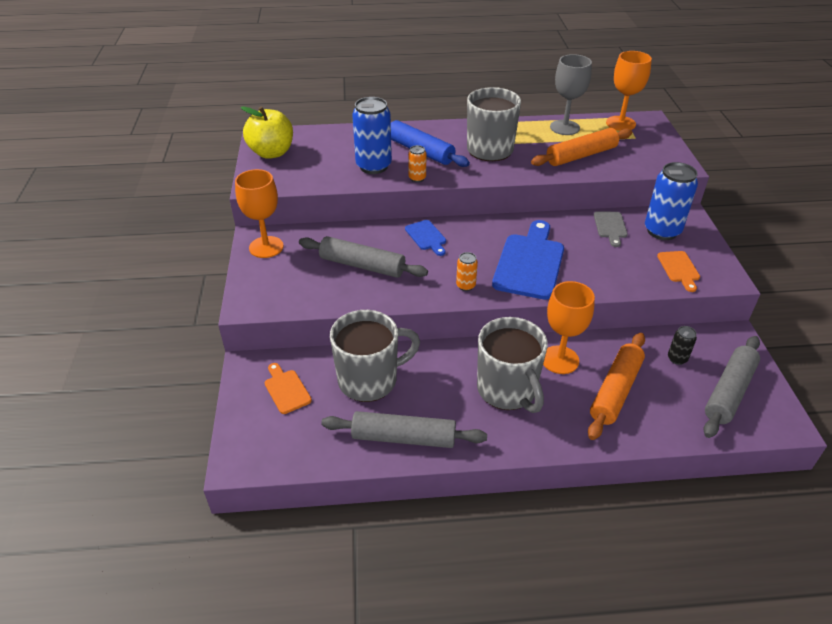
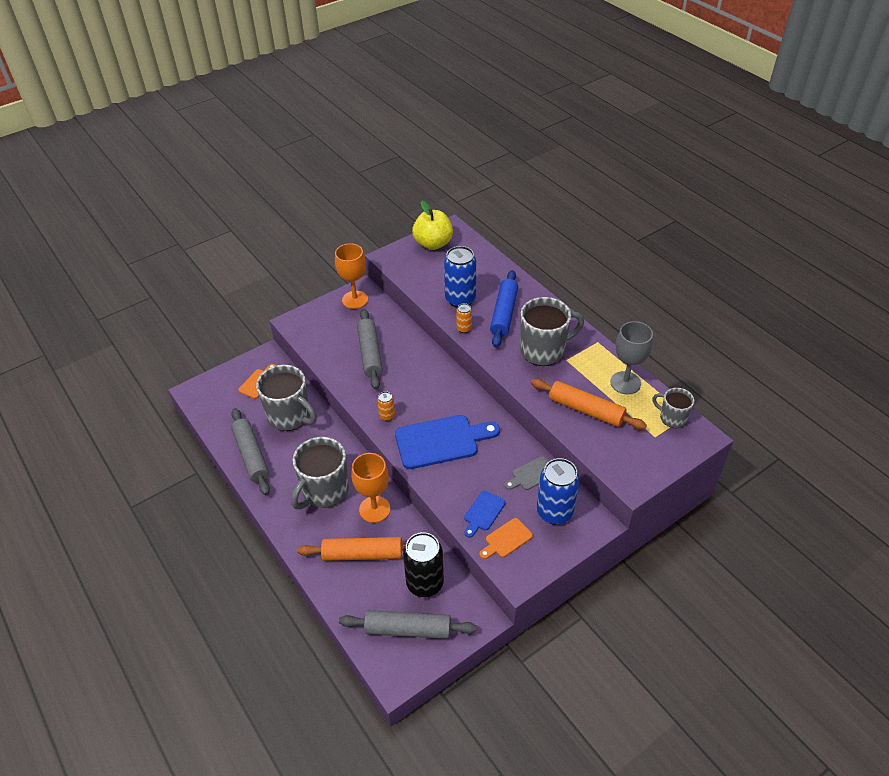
camera: 60 degrees right, 5 degrees up
blue cutting board [405,220,446,256] -> blue cutting board moved to [464,491,506,538]
orange goblet [606,51,652,131] -> grey mug [652,388,694,428]
black can [668,326,697,365] -> black can [403,532,444,597], size x2.08

